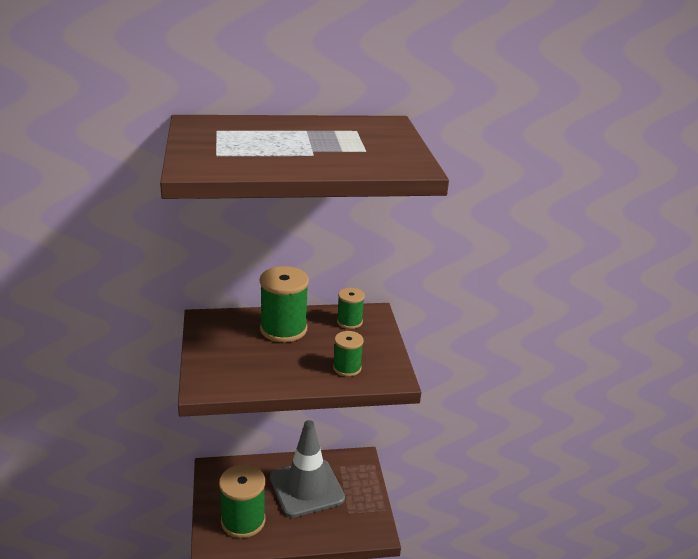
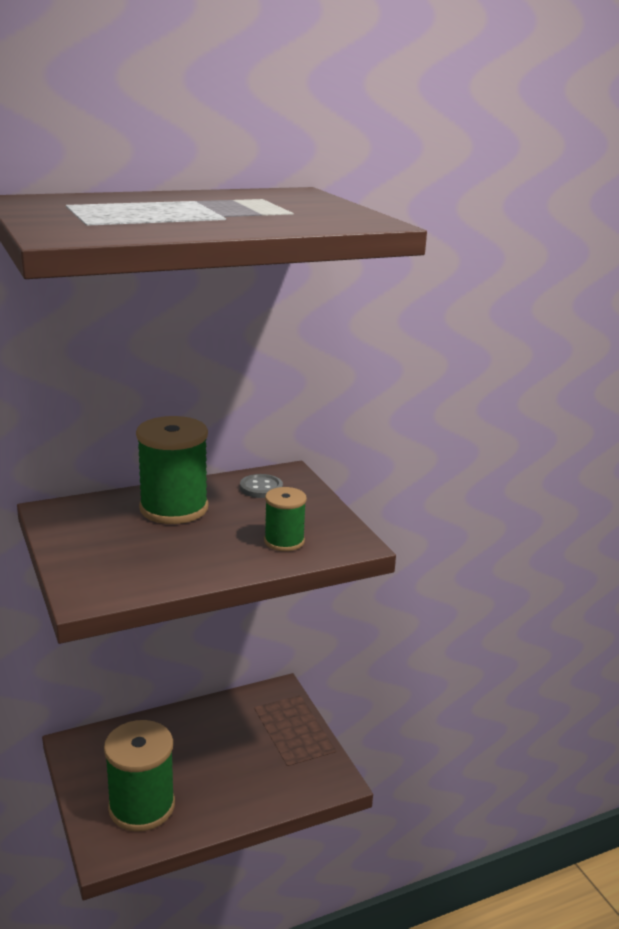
camera: 15 degrees left, 5 degrees down
grey traffic cone [270,420,345,518] -> none
green spool [337,288,365,329] -> grey button [240,474,283,498]

